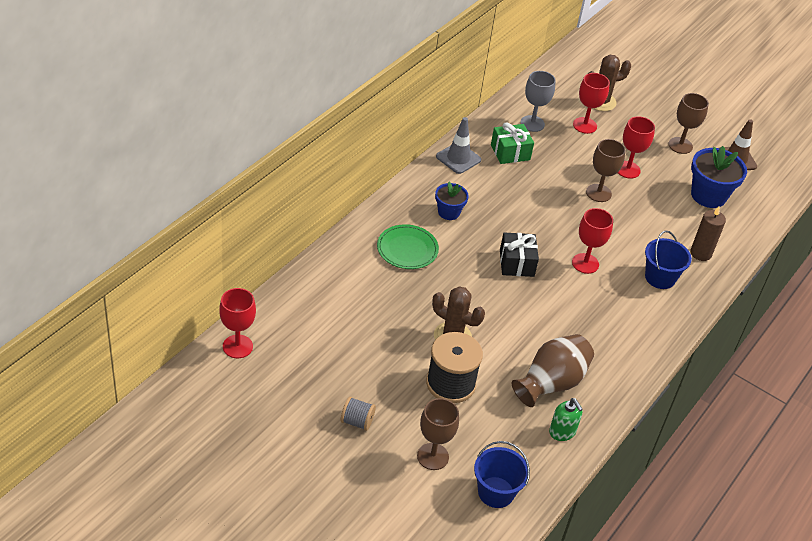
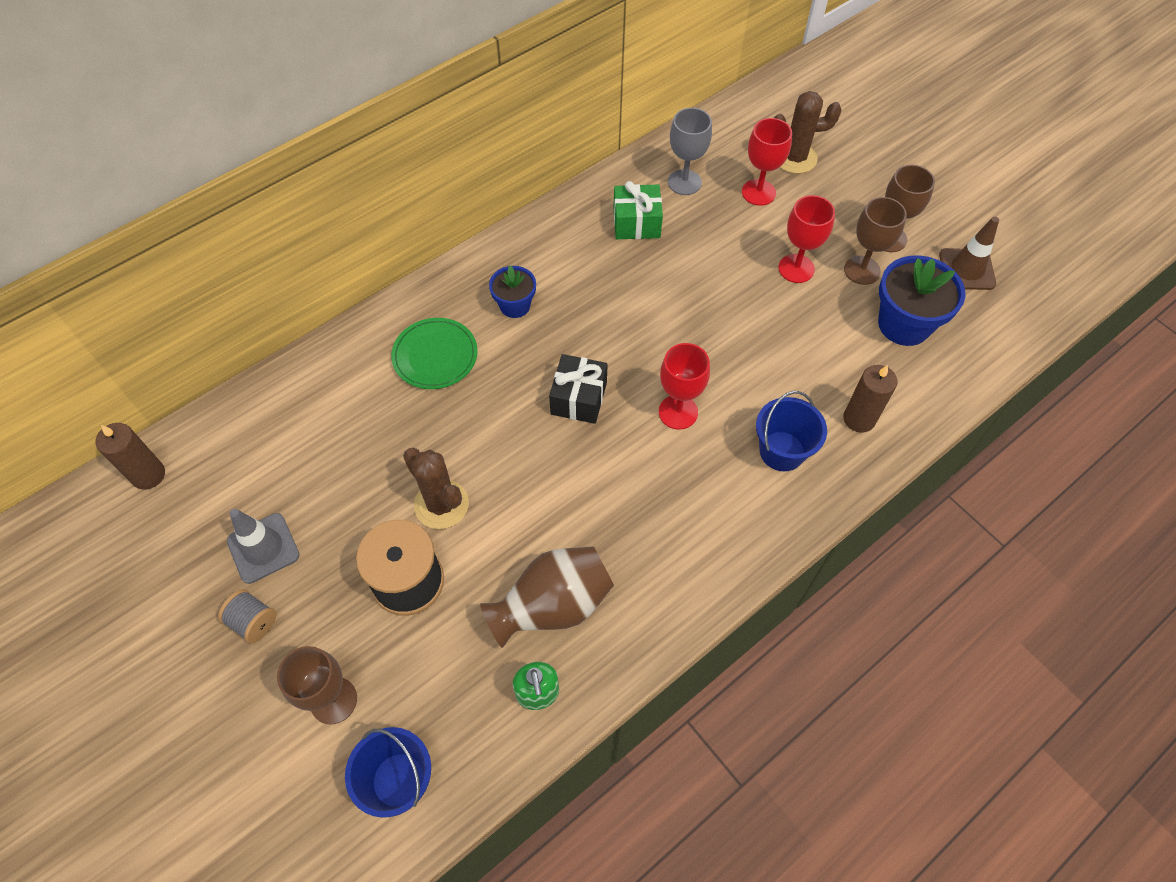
camera: 20 degrees right, 15 degrees up
red goblet [219,288,256,358] -> brown candle [95,423,165,490]
grey traffic cone [436,117,481,174] -> grey traffic cone moved to [227,509,299,584]
brown goblet [586,139,625,202] -> brown goblet moved to [844,197,907,285]

